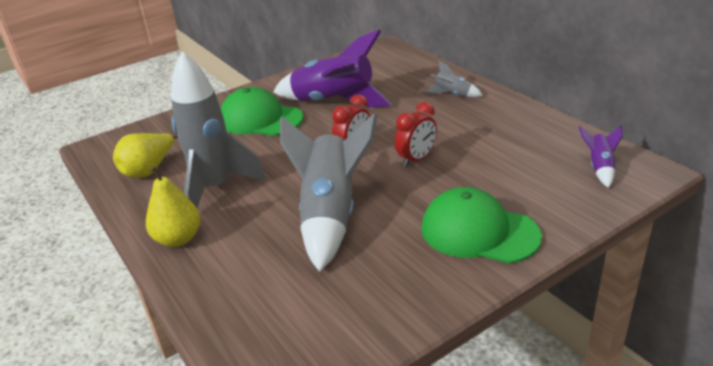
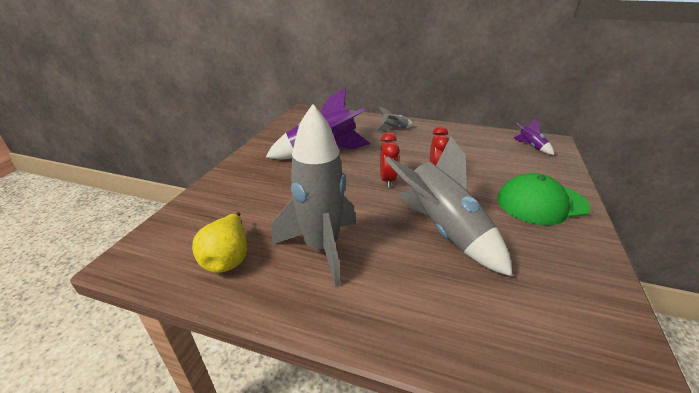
camera: 40 degrees left, 0 degrees up
yellow pear [146,166,200,247] -> none
green cap [221,87,303,136] -> none

